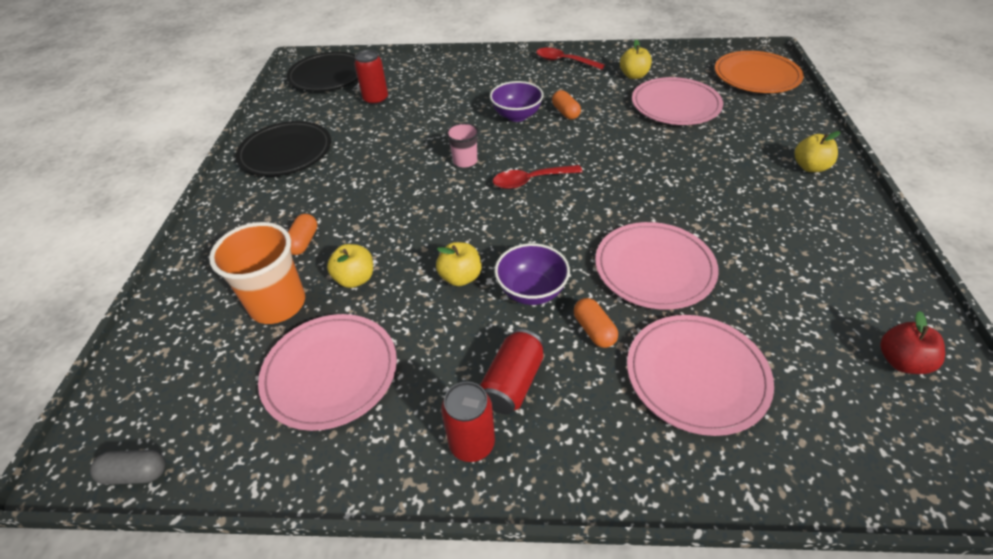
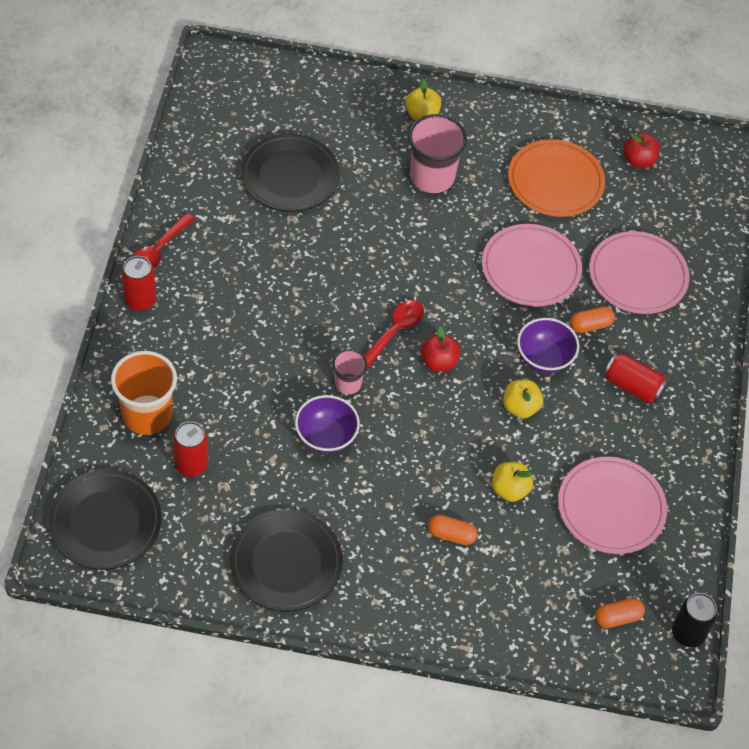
camera: 90 degrees left, 10 degrees up
grey capsule [90,450,166,485] -> black can [672,593,718,647]
orange cup [209,222,305,324] -> orange cup moved to [111,351,177,435]
red can [441,381,495,462] -> red can moved to [121,256,156,311]
purple bowl [490,81,544,122] -> purple bowl moved to [295,395,360,453]
red spoon [493,165,583,189] -> red spoon turned 135 degrees counterclockwise [364,300,424,369]
orange capsule [552,90,581,119] -> orange capsule moved to [595,598,645,628]
yellow apple [620,40,652,79] -> none
pink plate [632,77,723,125] -> black plate [241,134,340,212]
orange plate [715,51,804,93] -> orange plate moved to [508,139,605,217]
none -> pink cup [408,114,467,193]
none -> red apple [421,326,460,372]

